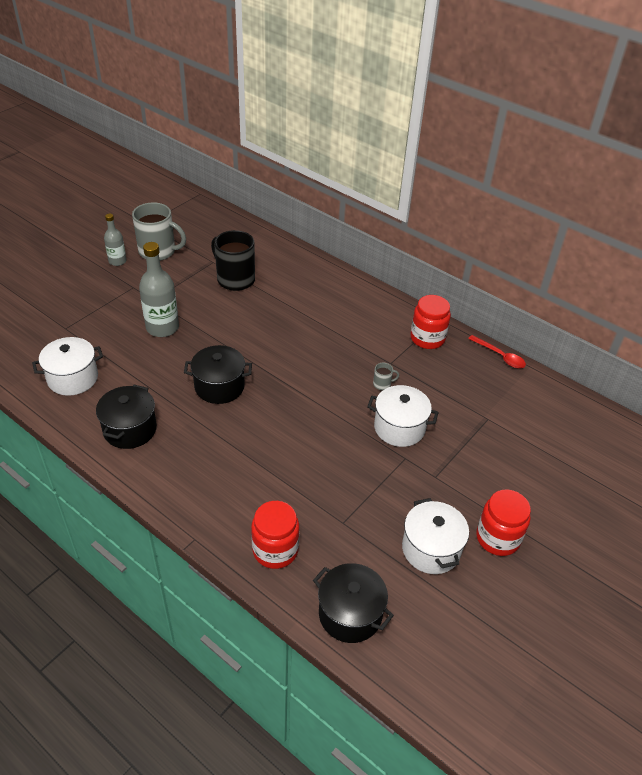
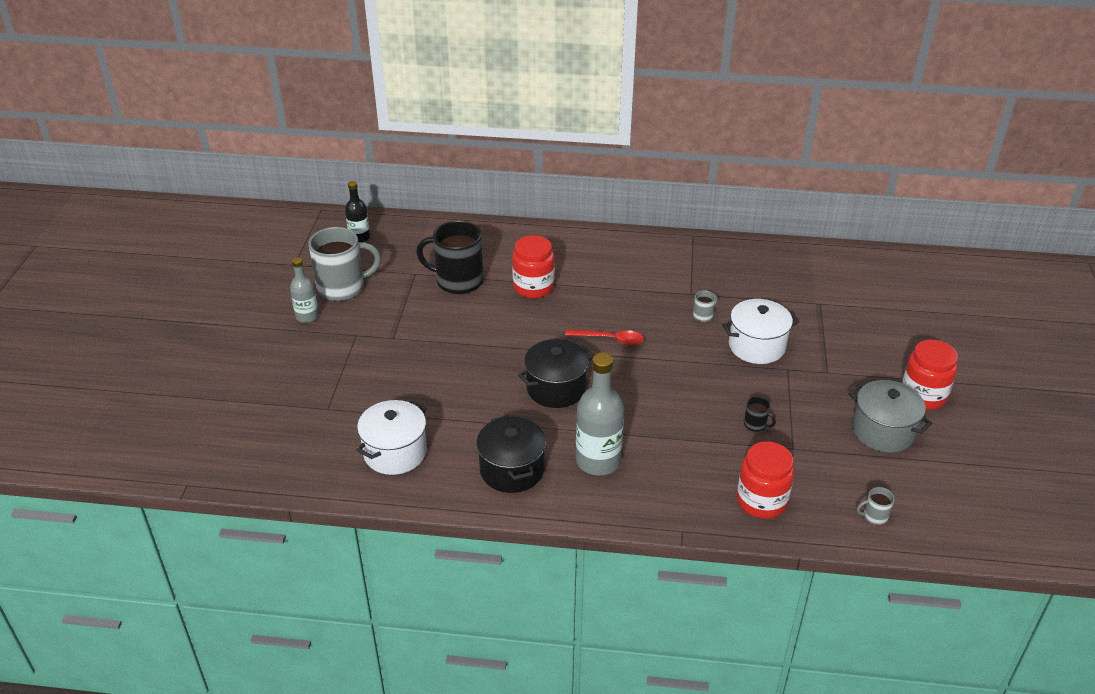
camera: 30 degrees left, 5 degrees down
grey bottle [139,242,179,337] -> grey bottle moved to [576,353,624,475]
black pot [313,563,394,643] -> grey mug [857,487,895,525]
white pot [402,498,469,574] -> grey pot [849,380,932,453]
red jar [410,295,451,349] -> red jar moved to [512,235,555,298]
red spoon [468,335,526,369] -> red spoon moved to [565,329,644,345]
none -> black bottle [345,181,370,242]
none -> black mug [744,397,776,432]

